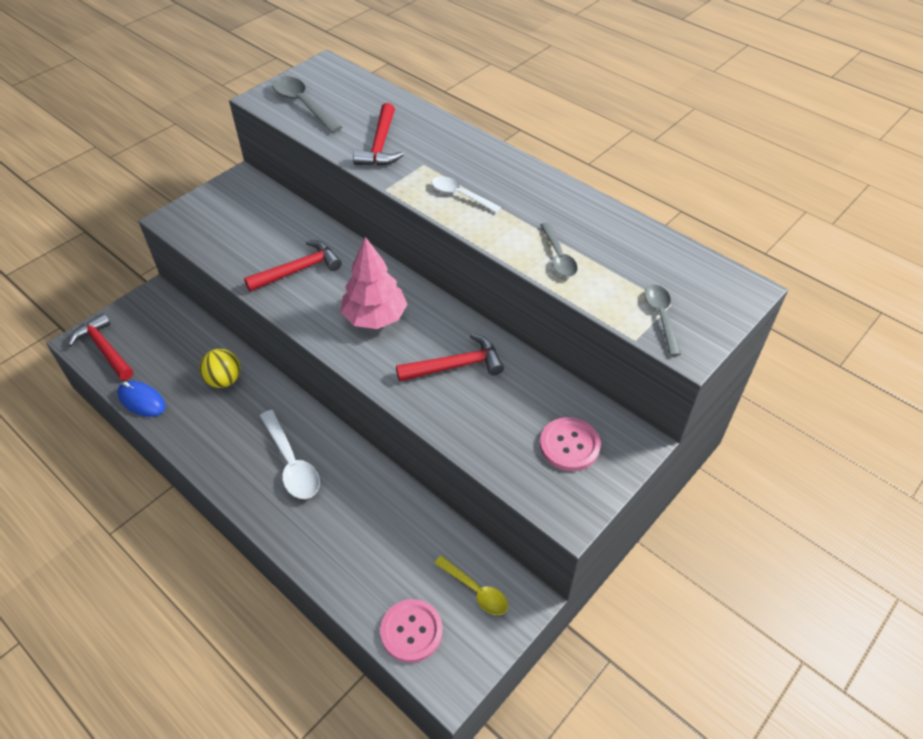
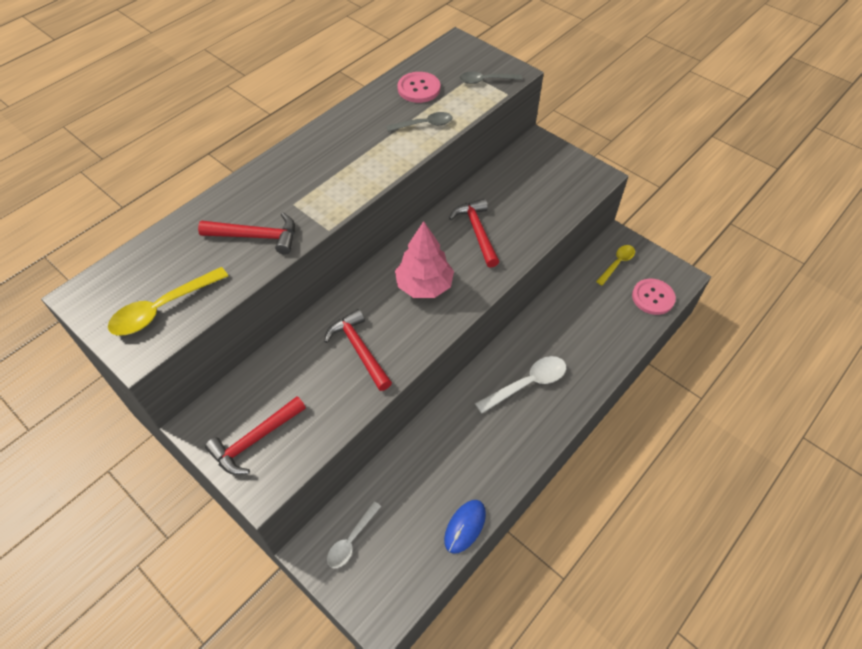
camera: 90 degrees left, 5 degrees up
red hammer [68,313,133,380] -> red hammer moved to [205,396,306,475]
yellow ball [199,349,240,388] -> none
grey spoon [272,76,342,133] -> yellow spoon [108,267,228,336]
white spoon [432,176,502,213] -> white spoon moved to [327,501,381,568]
pink button [540,417,601,471] -> pink button moved to [397,72,440,103]

